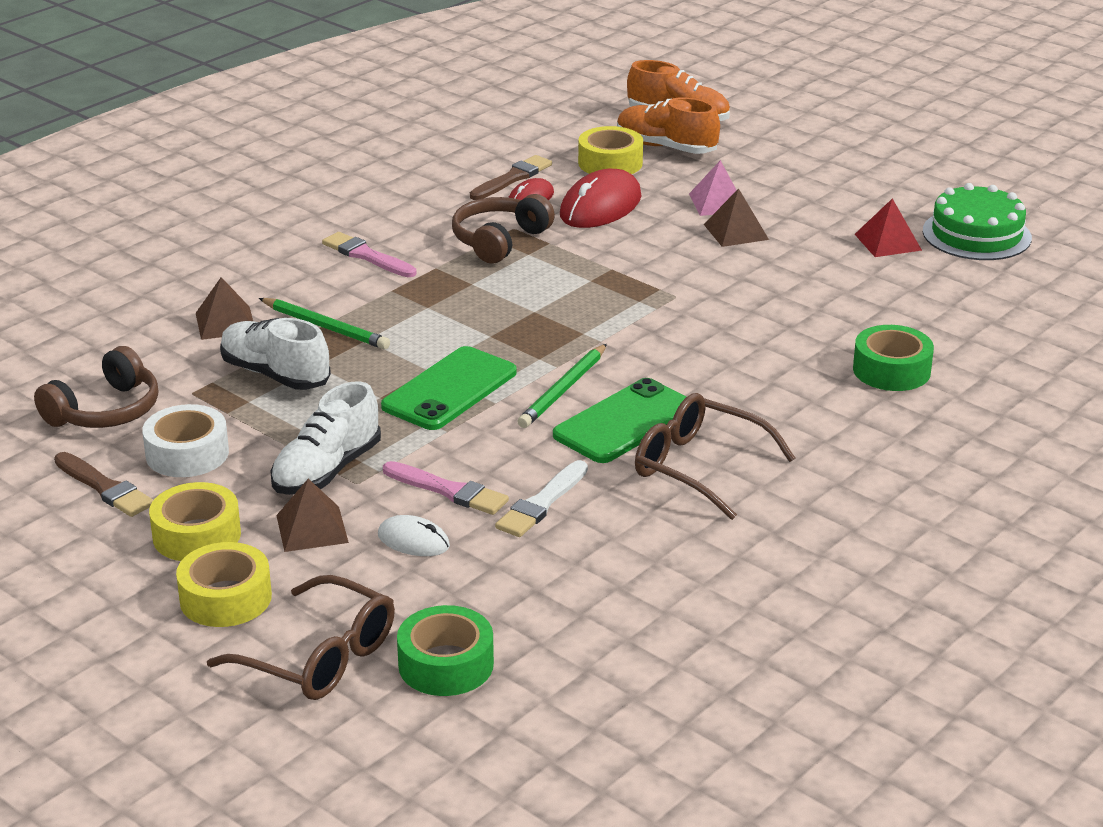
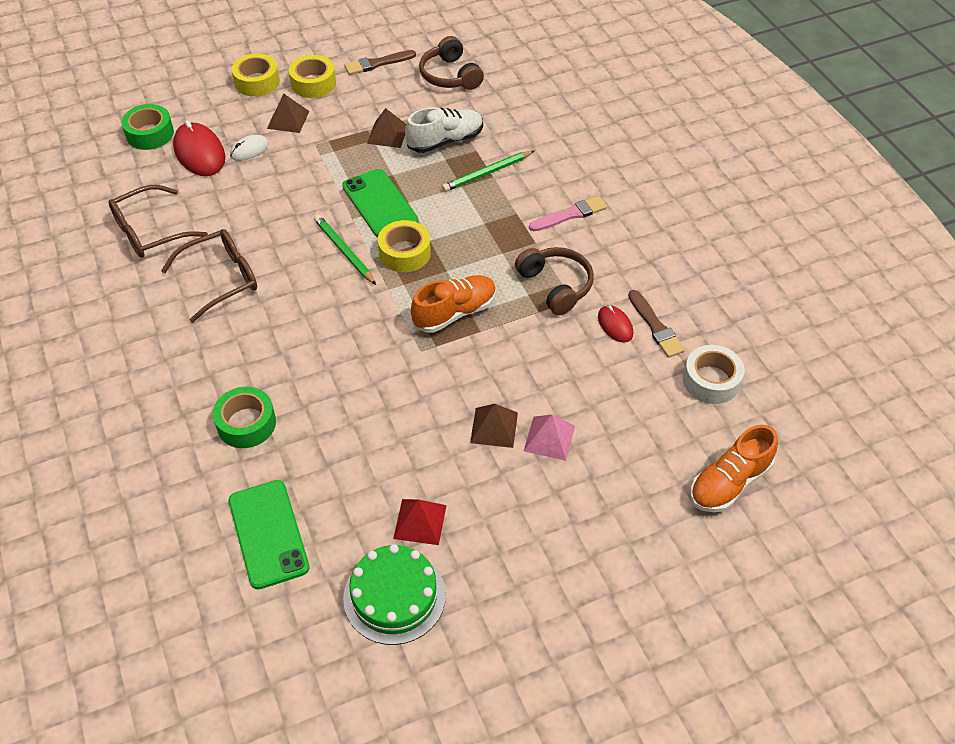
camera: 115 degrees right, 20 degrees up
white tape [142,404,229,477] -> white tape moved to [683,345,745,404]
brown pyramid [196,277,253,340] -> brown pyramid moved to [367,108,406,148]
brown glasses [207,575,395,700] -> brown glasses moved to [108,185,208,258]
white shoe [270,381,381,495] -> none
pink brush [383,461,509,515] -> none
white brush [495,460,588,537] -> none
green phone [553,378,687,463] -> green phone moved to [229,480,310,589]
red mouse [560,169,642,228] -> red mouse moved to [173,120,225,176]
yellow tape [578,126,643,174] -> yellow tape moved to [378,220,431,272]
orange shoe [617,97,720,154] -> orange shoe moved to [411,275,496,333]

